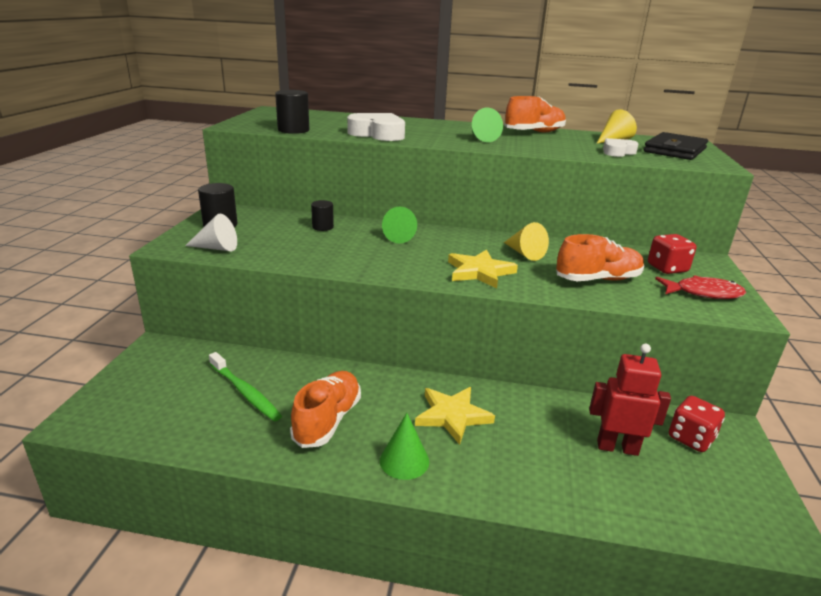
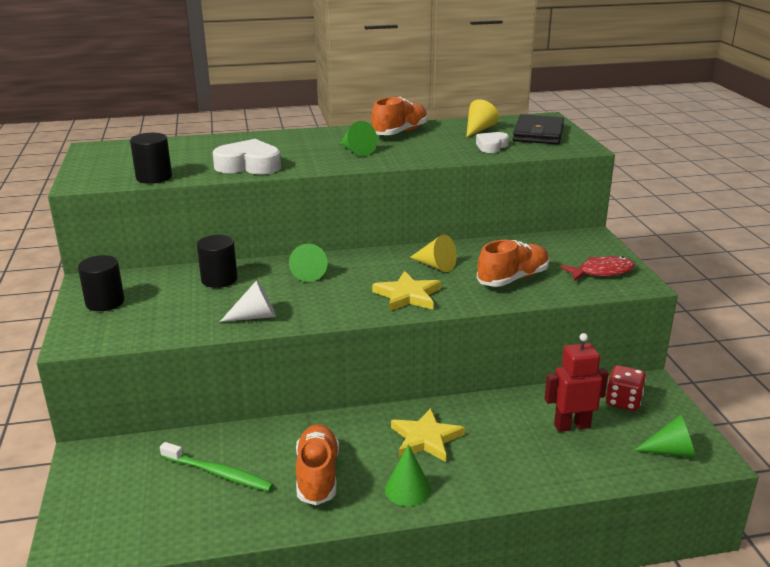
camera: 20 degrees left, 0 degrees up
white cone [185,214,237,251] -> white cone moved to [220,280,276,322]
black cylinder [311,200,334,231] -> black cylinder [197,235,238,288], size x1.54
red dice [648,234,697,274] -> none
none -> green cone [634,414,696,458]

